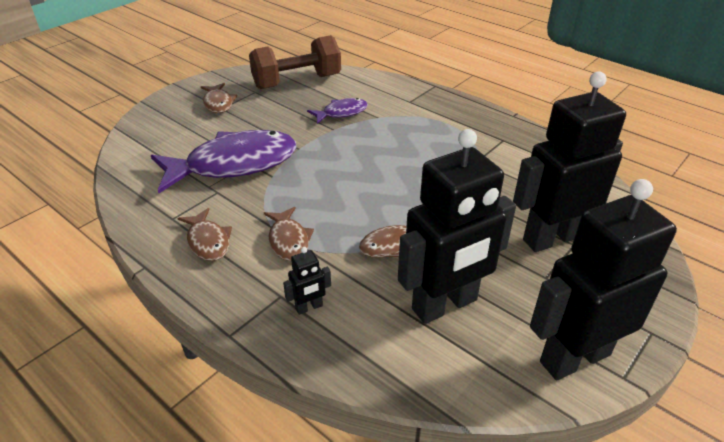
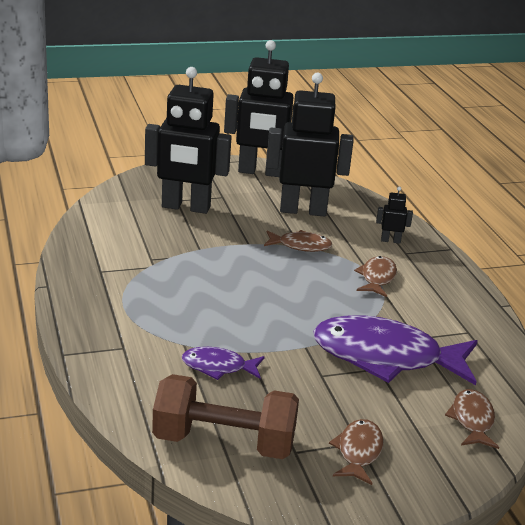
camera: 150 degrees left, 10 degrees down
brown fish [177,208,232,261] -> brown fish moved to [445,389,499,449]

